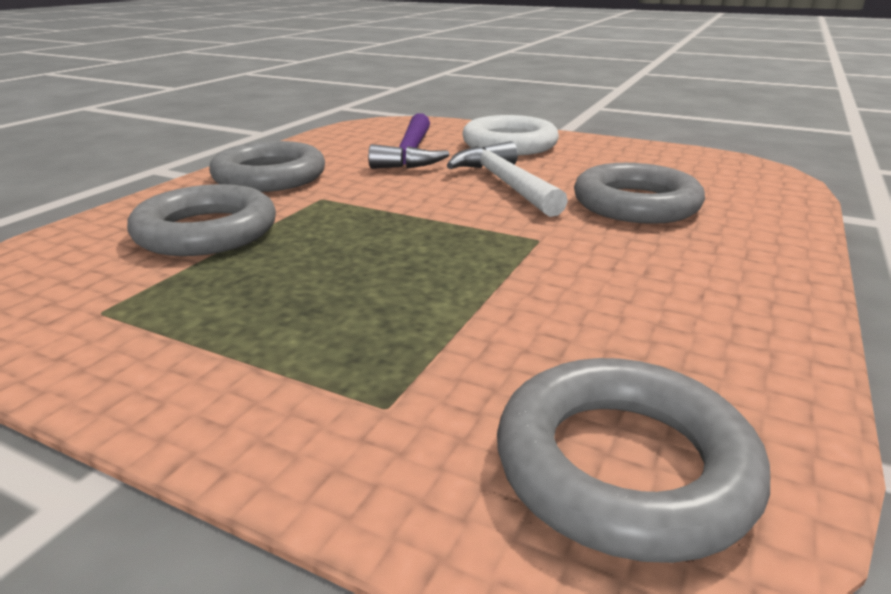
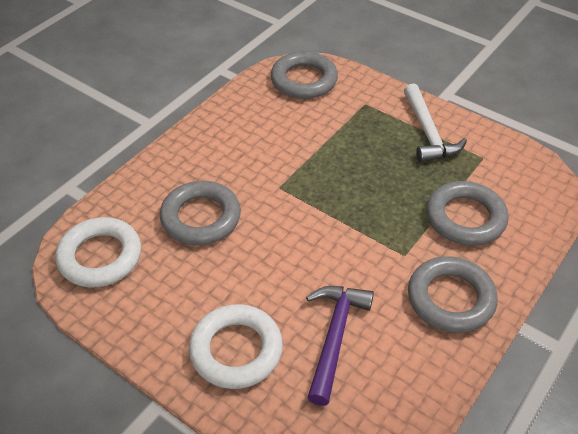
camera: 170 degrees left, 20 degrees up
white hammer [447,141,568,217] -> white hammer moved to [404,84,467,163]
none -> white ring [55,217,141,288]

